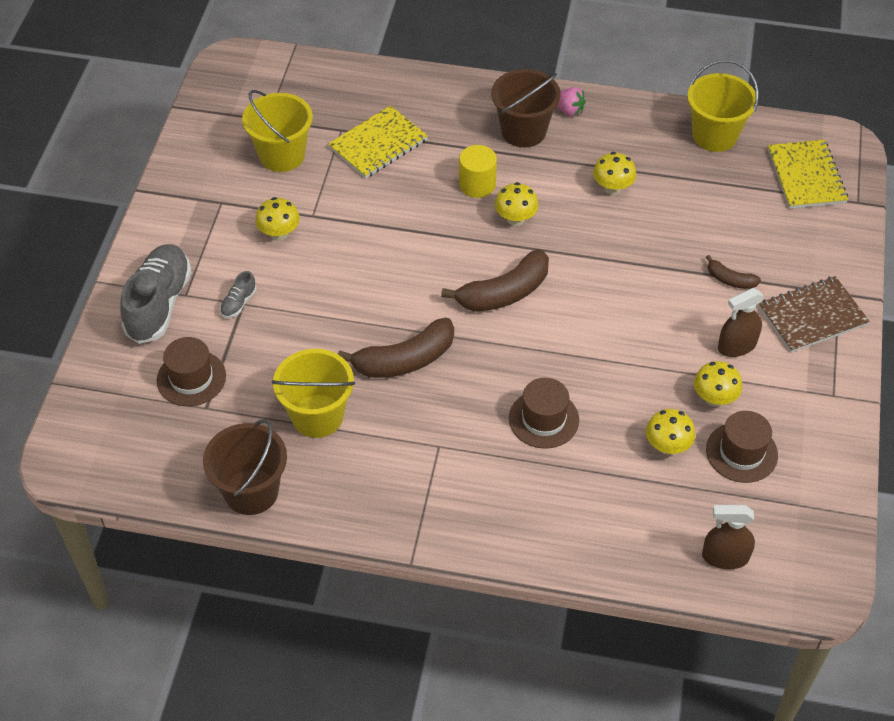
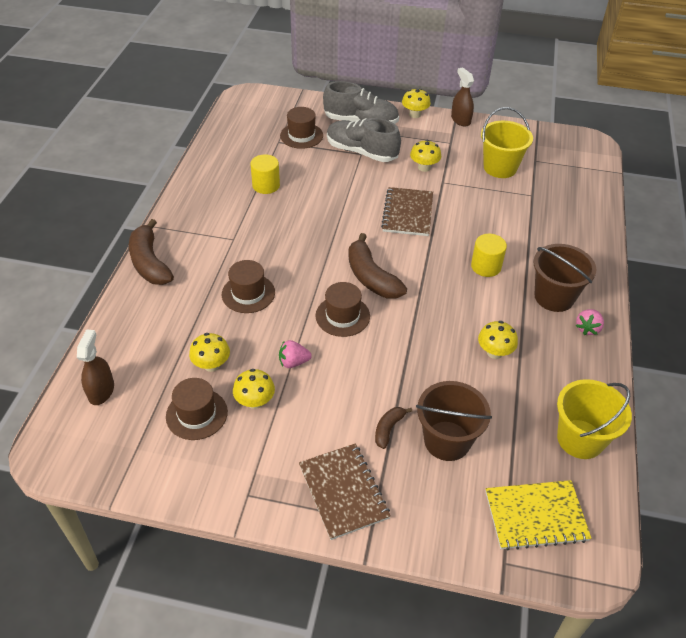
camera: 90 degrees right, 5 degrees down
brown bucket [203,419,287,515] -> brown bucket moved to [416,381,492,461]
grey shoe [220,271,257,318] -> grey shoe [327,118,401,162], size x2.32
yellow bucket [272,349,355,438] -> yellow cylinder [250,154,280,194]
yellow notebook [328,105,428,179] -> none
brown banana [338,318,454,378] -> brown banana moved to [129,219,174,285]
yellow mushroom [495,182,538,226] -> yellow mushroom moved to [402,88,431,118]
brown spray bottle [718,288,764,357] -> brown spray bottle moved to [451,67,474,127]
none -> pink strawberry [279,340,312,368]
none -> brown hat [316,282,370,337]
none -> brown notebook [381,187,433,236]

